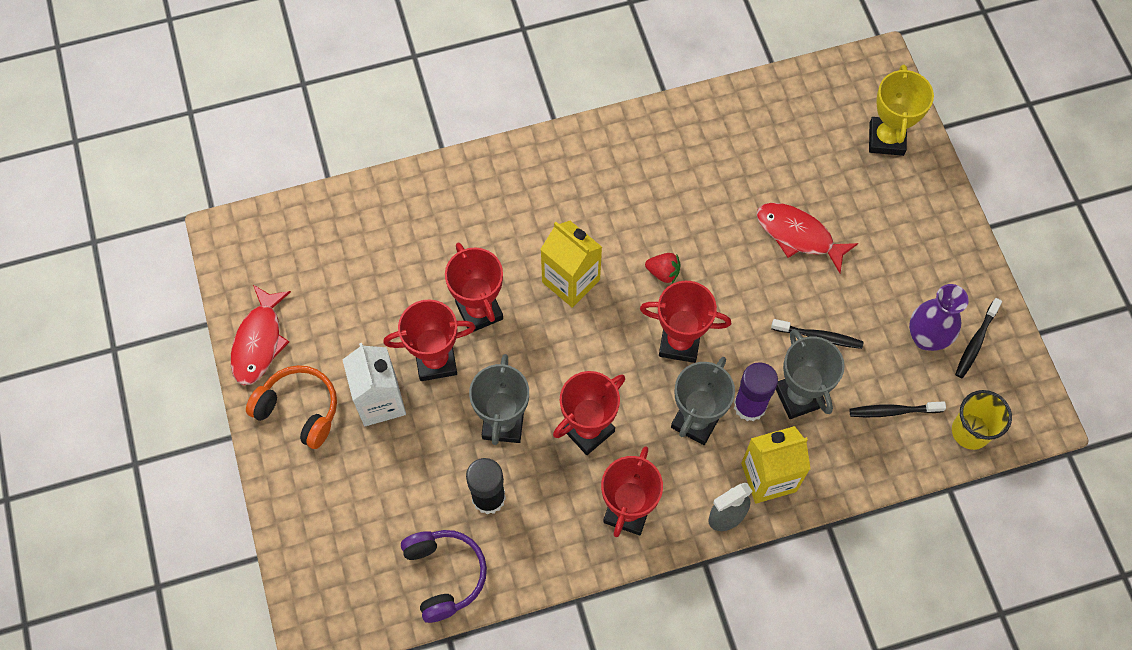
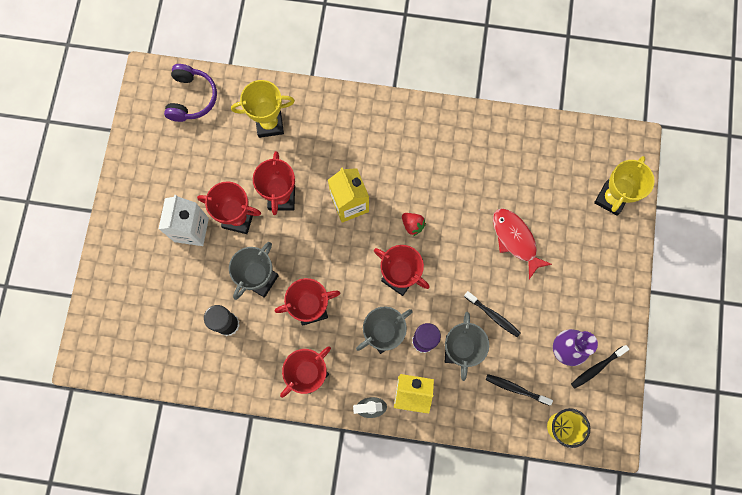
camera: 25 degrees right, 10 degrees up
red fish [231,285,291,385] -> none
orange headphones [246,365,337,449] -> none
purple headphones [401,530,487,623] -> purple headphones moved to [164,64,217,122]
none -> yellow trophy [231,80,295,138]

